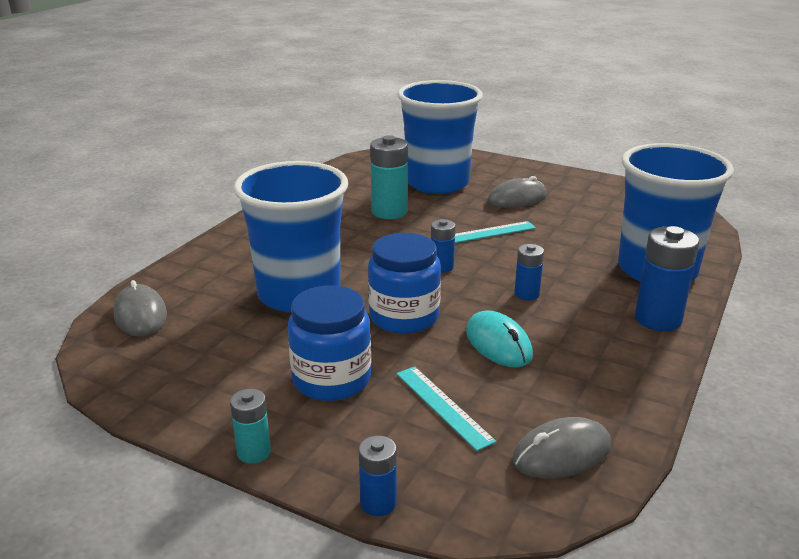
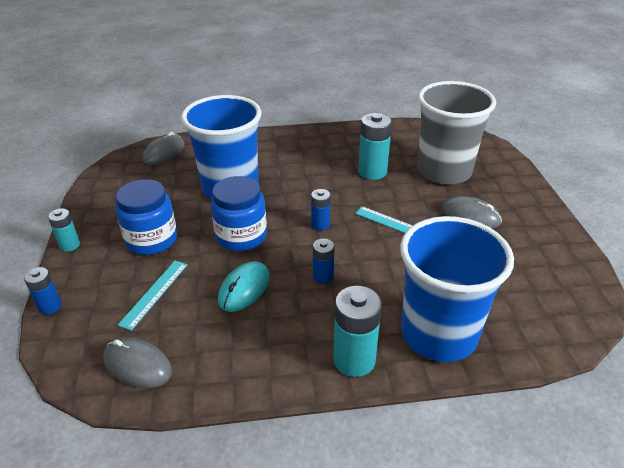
camera: 55 degrees right, 10 degrees up
blue cup [397,80,483,194] -> grey cup [417,81,496,185]
blue battery [635,226,699,331] -> turquoise battery [333,286,382,377]

